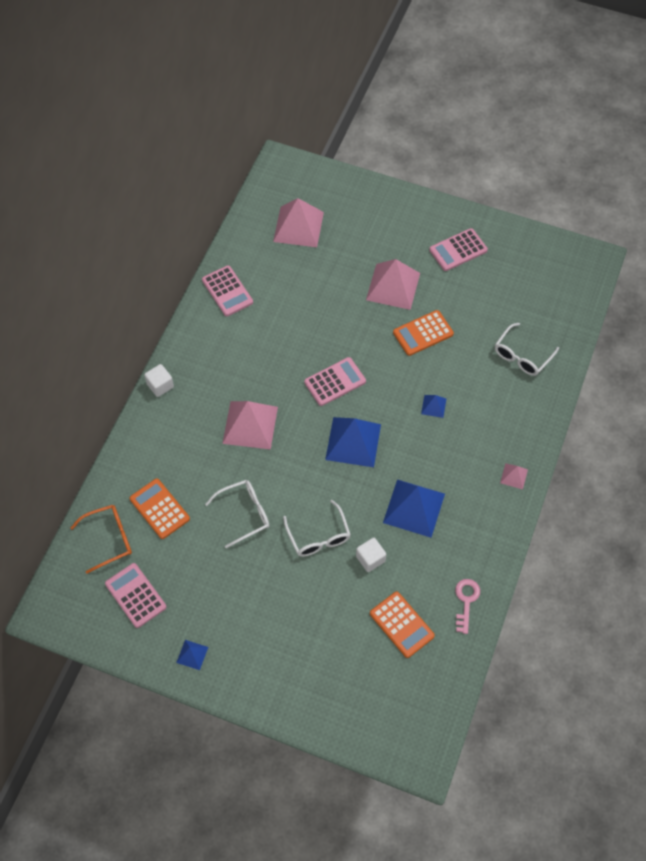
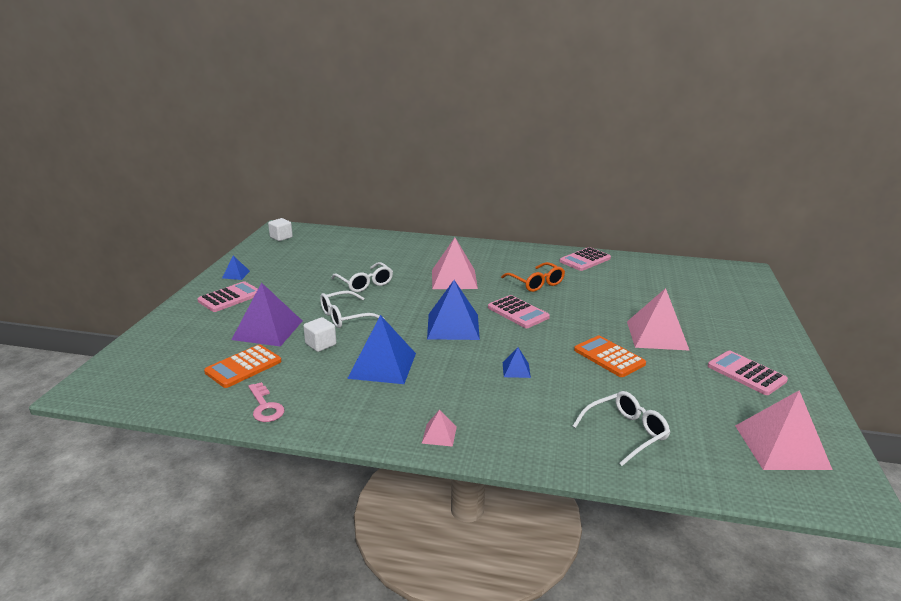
camera: 80 degrees right, 35 degrees down
orange glasses [71,505,132,574] -> orange glasses moved to [501,262,565,292]
pink calculator [105,563,166,628] -> pink calculator moved to [197,281,258,312]
orange calculator [130,479,190,539] -> none
white cube [144,364,174,397] -> white cube moved to [268,218,293,241]
pink pyramid [273,198,324,247] -> pink pyramid moved to [735,390,832,470]
pink key [455,579,480,634] -> pink key turned 60 degrees clockwise [248,382,284,422]
white glasses [495,323,559,376] -> white glasses turned 120 degrees clockwise [573,391,670,466]
none -> purple pyramid [231,282,302,347]

